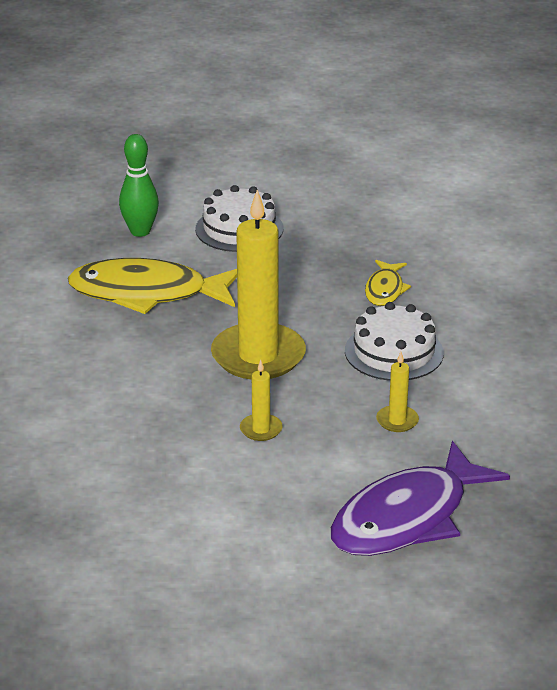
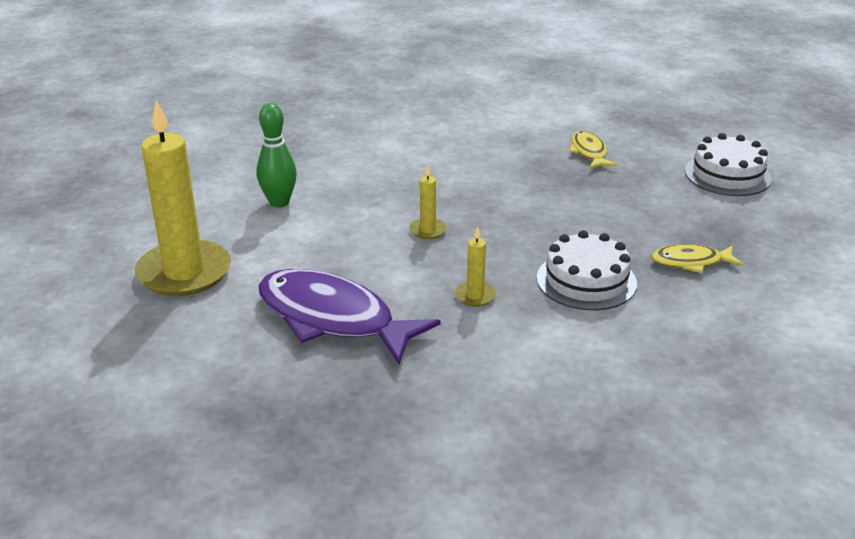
camera: 75 degrees right, 0 degrees up
yellow fish [68,258,237,314] -> yellow fish [569,131,617,169], size x0.50
green bowling pin [119,134,159,237] -> green bowling pin moved to [257,103,297,208]
yellow candle [211,190,306,380] -> yellow candle moved to [135,101,231,296]

